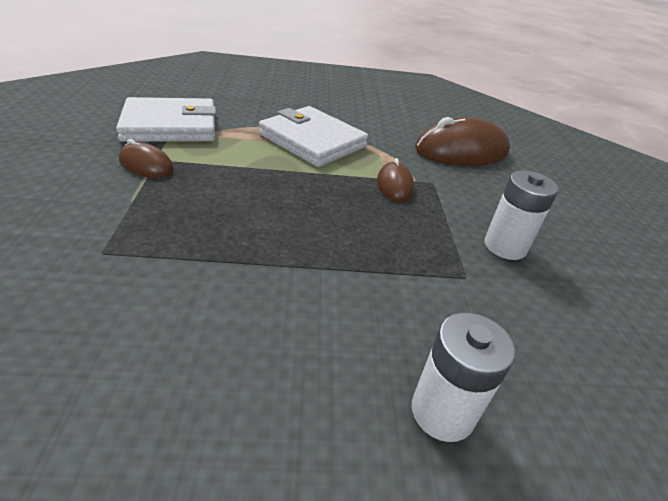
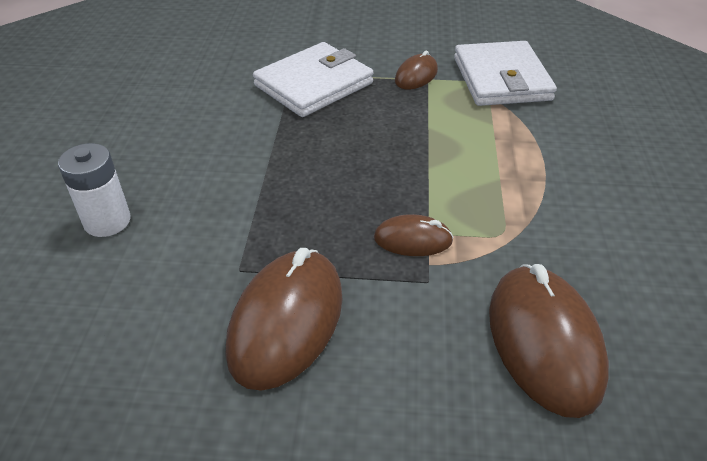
camera: 100 degrees right, 5 degrees up
white wallet [259,106,368,167] -> white wallet moved to [253,42,374,117]
white battery [485,170,559,260] -> brown mouse [226,248,343,391]

